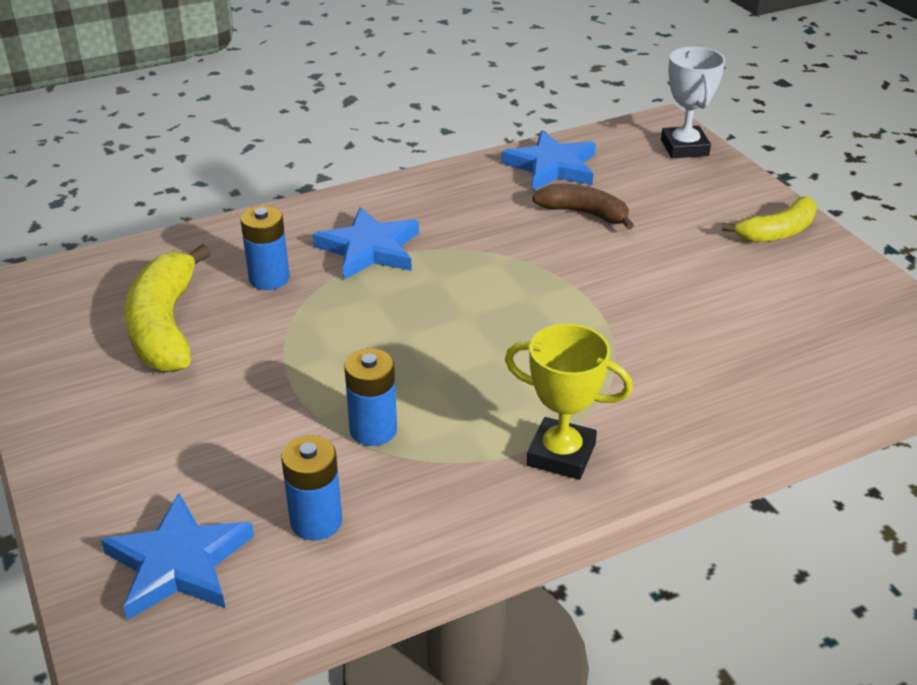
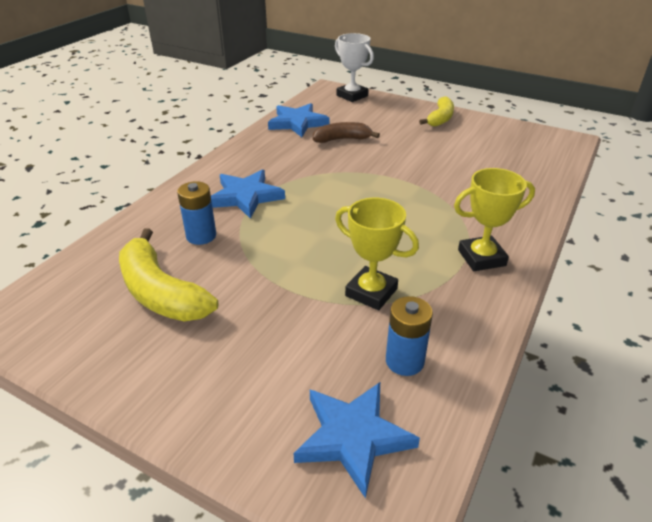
camera: 35 degrees left, 0 degrees up
blue battery [344,348,397,446] -> yellow trophy [335,198,419,310]

